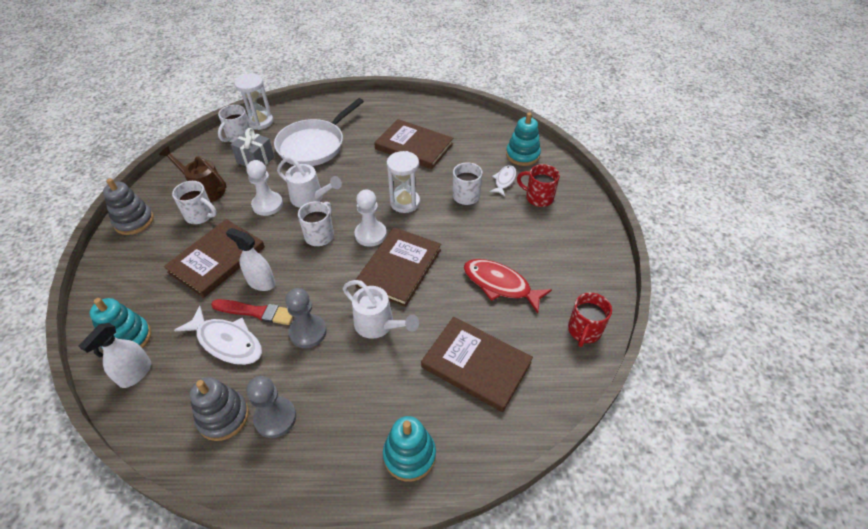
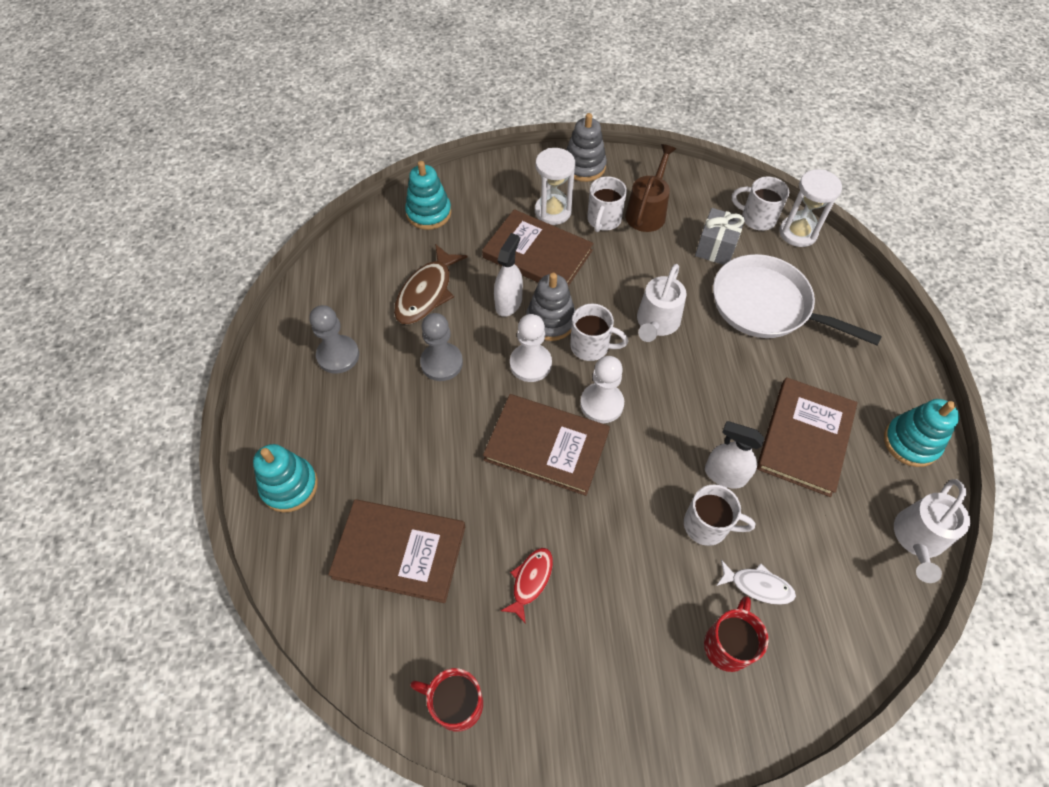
camera: 85 degrees right, 10 degrees up
white spray bottle [79,323,151,388] -> white spray bottle moved to [705,421,764,488]
white fish [174,306,262,365] -> brown fish [394,244,468,324]
grey stacking toy [190,377,249,441] -> grey stacking toy moved to [526,273,575,341]
red brush [211,299,293,325] -> none
white pawn [246,160,283,216] -> white pawn moved to [510,314,552,382]
white watering can [343,280,419,339] -> white watering can moved to [894,479,970,583]
white hourglass [387,151,420,213] -> white hourglass moved to [535,148,575,225]
brown book [421,317,533,412] -> brown book turned 75 degrees clockwise [328,499,465,603]
red fish [464,259,552,313] -> red fish [501,548,553,624], size x0.59
turquoise stacking toy [506,112,541,166] -> turquoise stacking toy moved to [884,399,959,467]

